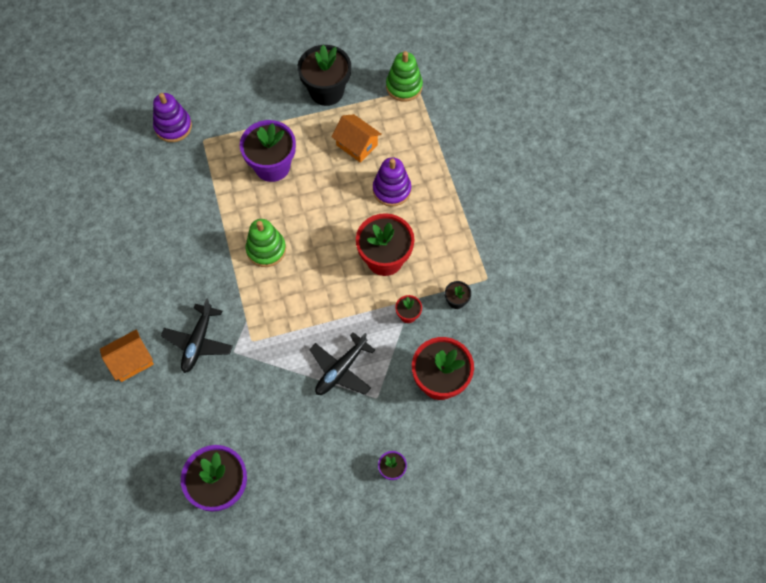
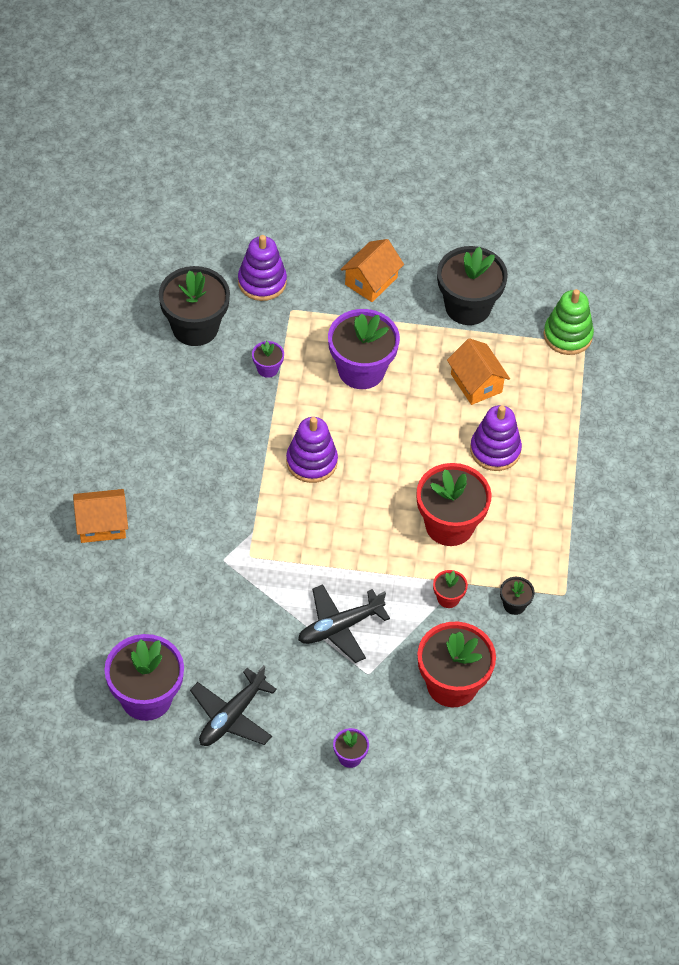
camera: 20 degrees right, 10 degrees down
black plane [161,298,233,373] -> black plane moved to [190,665,277,746]
green stacking toy [246,219,286,267] -> purple stacking toy [286,417,338,483]
none -> black flower pot [159,266,230,346]
none -> purple flower pot [252,341,284,378]
none -> orange house [340,239,404,302]

